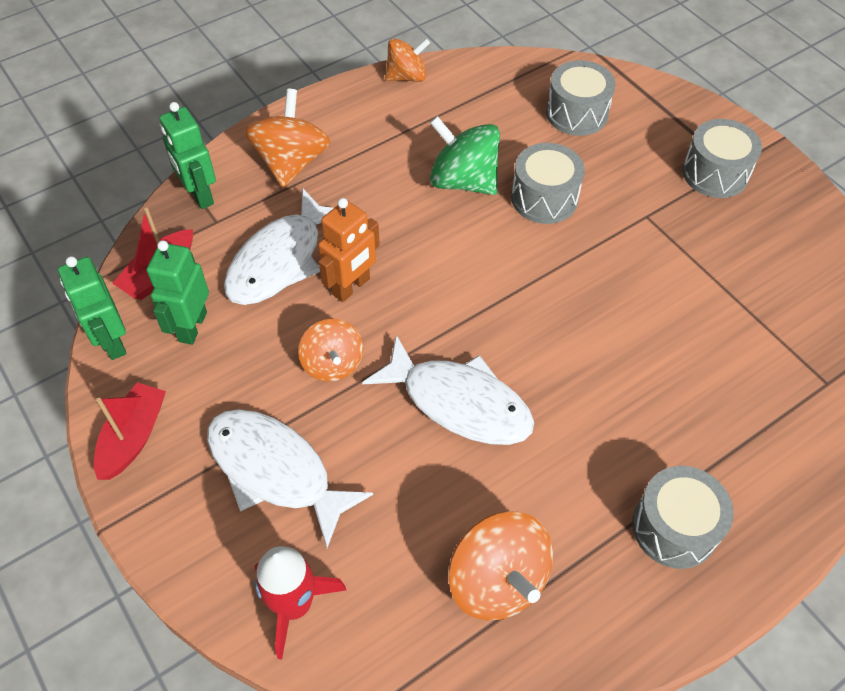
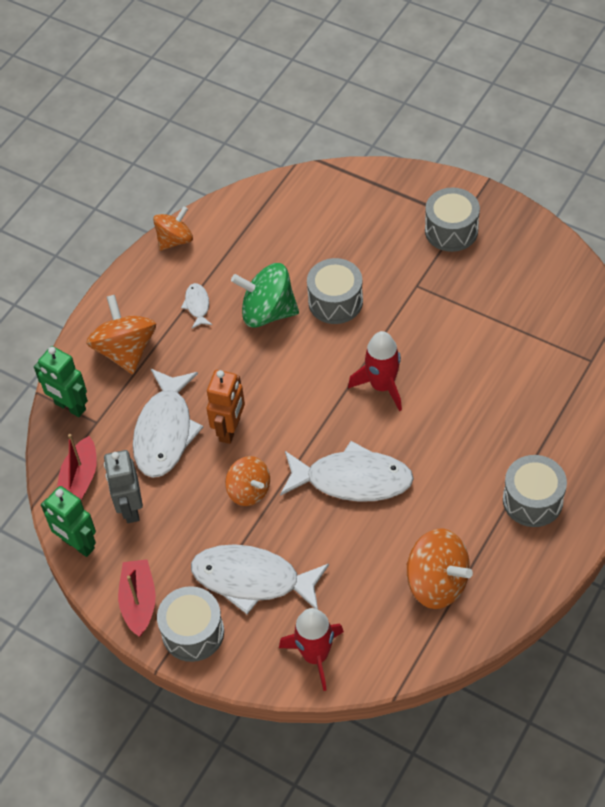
camera: 20 degrees left, 0 degrees up
green robot [147,240,209,345] -> grey robot [104,450,143,523]
grey drum [546,60,615,136] -> grey drum moved to [157,586,224,662]
none -> white fish [181,283,212,328]
none -> red rocket [348,331,402,411]

